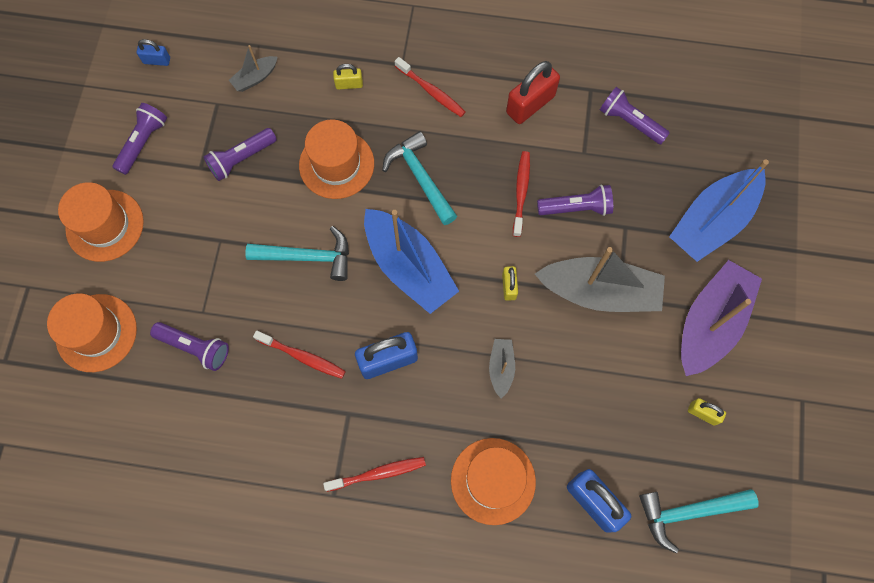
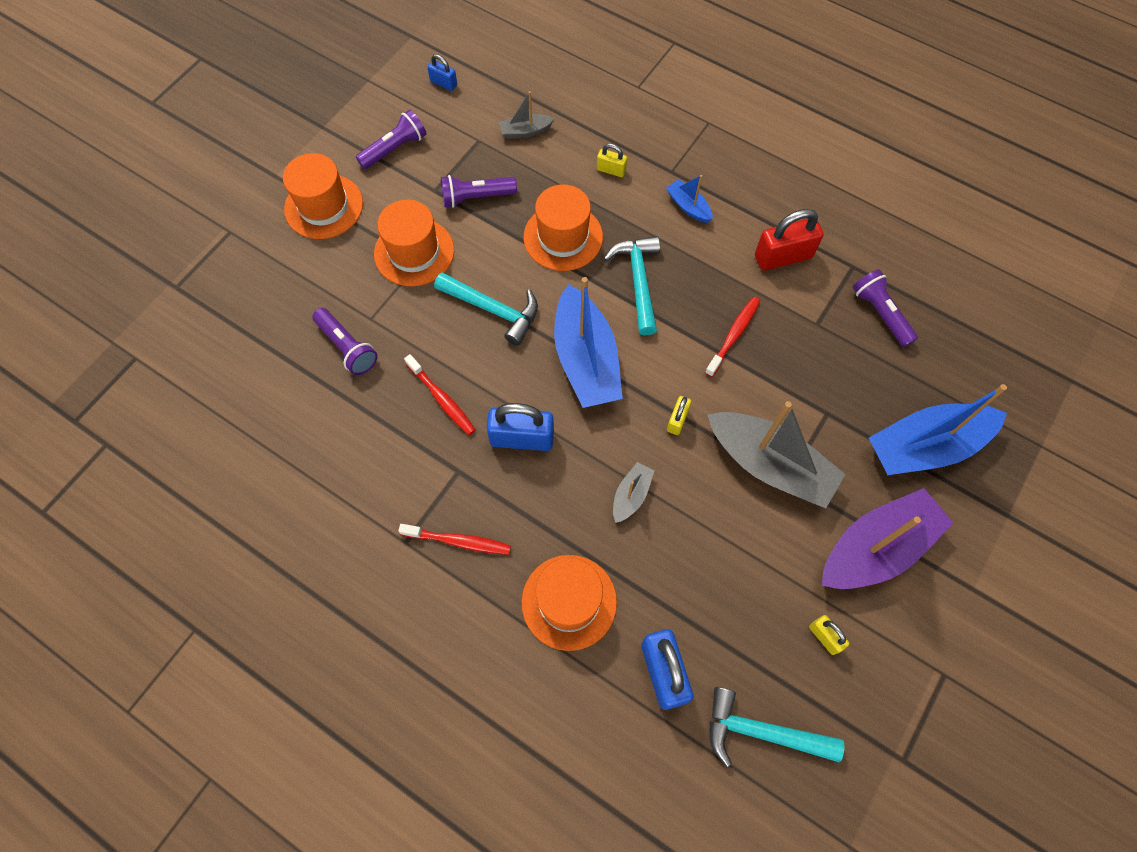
camera: 25 degrees right, 5 degrees down
orange hat [47,293,137,372] -> orange hat moved to [374,199,454,287]
red toothbrush [395,57,465,117] -> blue boat [666,175,713,223]
purple flashlight [537,185,613,216] -> none

